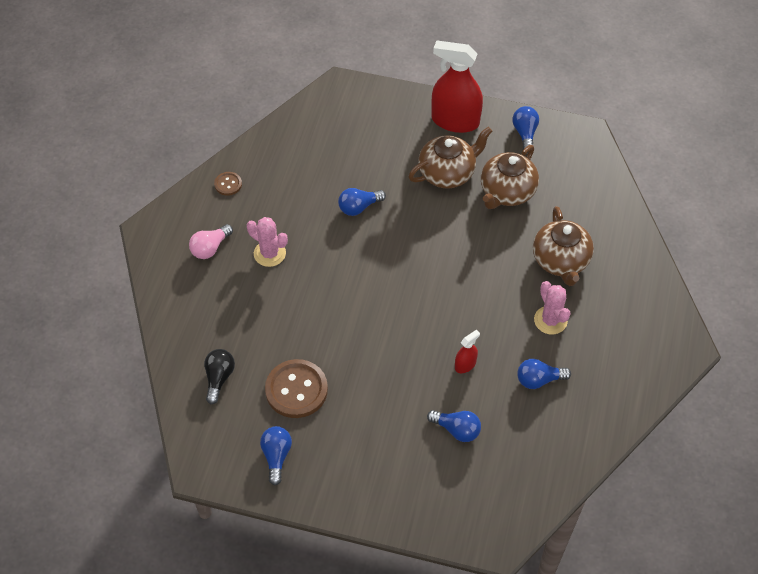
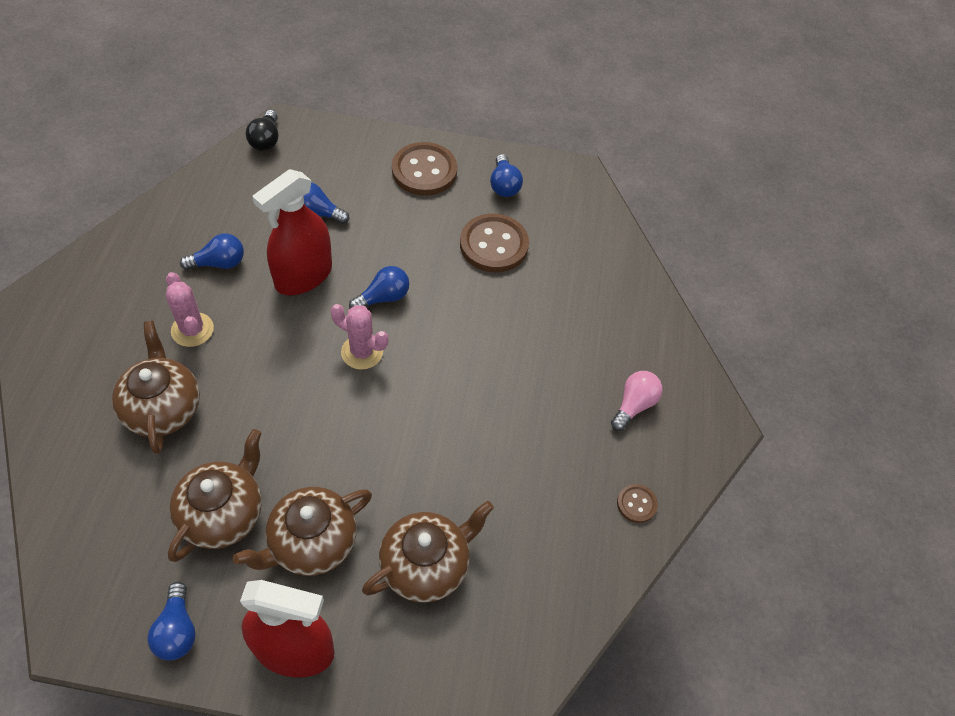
camera: 170 degrees right, 0 degrees up
black light bulb [204,349,235,404] -> black light bulb moved to [246,110,278,151]
pink cactus [247,217,288,267] -> pink cactus moved to [331,304,388,370]
blue light bulb [338,188,386,216] -> blue light bulb moved to [349,266,409,309]
red spray bottle [455,330,480,373] -> red spray bottle [252,169,332,295], size x2.23
none -> brown teapot [362,501,494,603]
none -> brown button [392,142,457,196]

